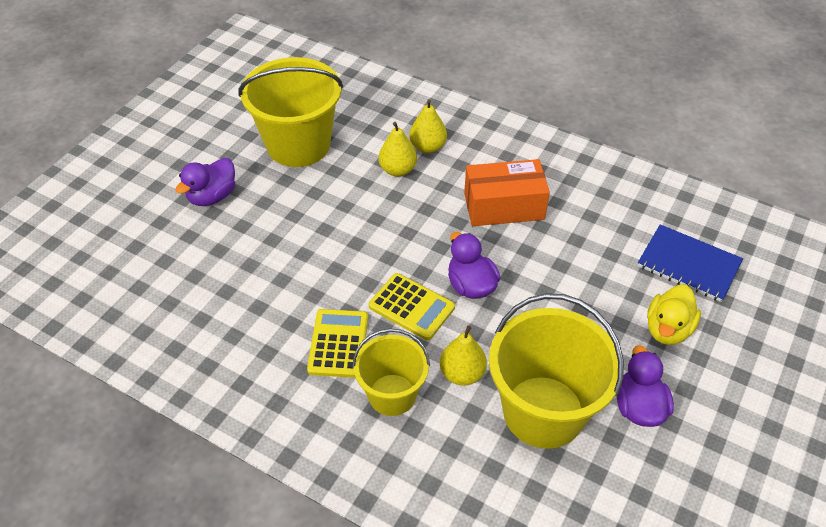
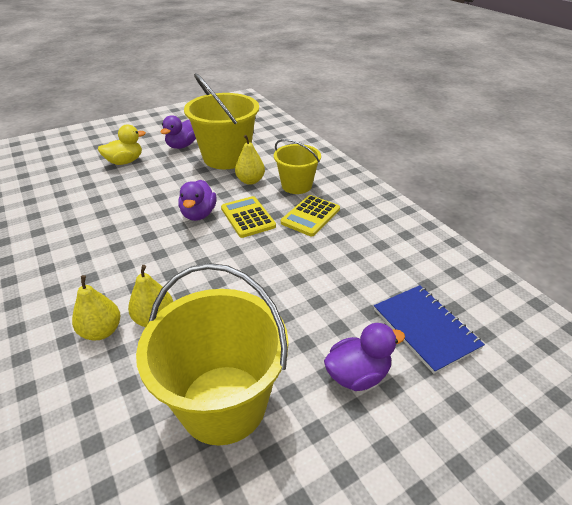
camera: 150 degrees left, 10 degrees down
orange box [464,159,550,226] -> none
blue notebook [637,224,743,302] -> blue notebook moved to [374,285,485,374]

